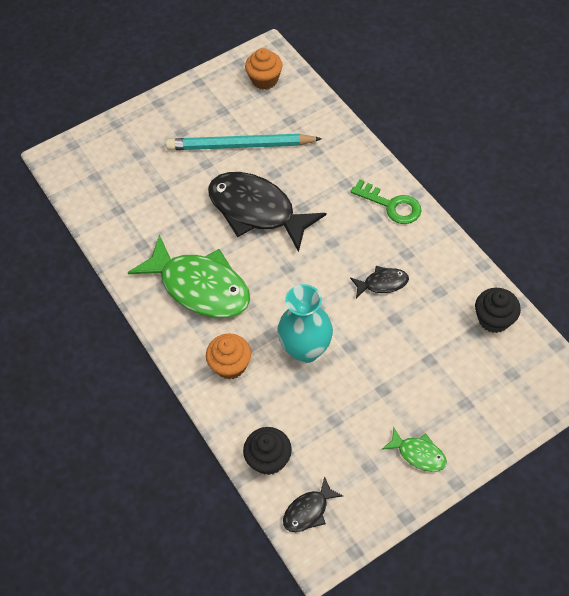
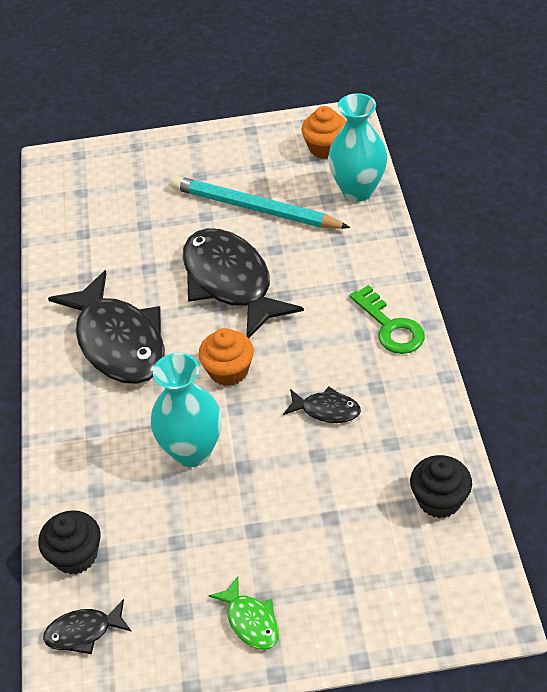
camera: 25 degrees right, 10 degrees down
green fish [128,234,250,318] -> black fish [48,270,165,384]
orange cupcake [206,334,251,379] -> orange cupcake moved to [198,328,254,386]
none -> turquoise vase [328,93,387,202]

